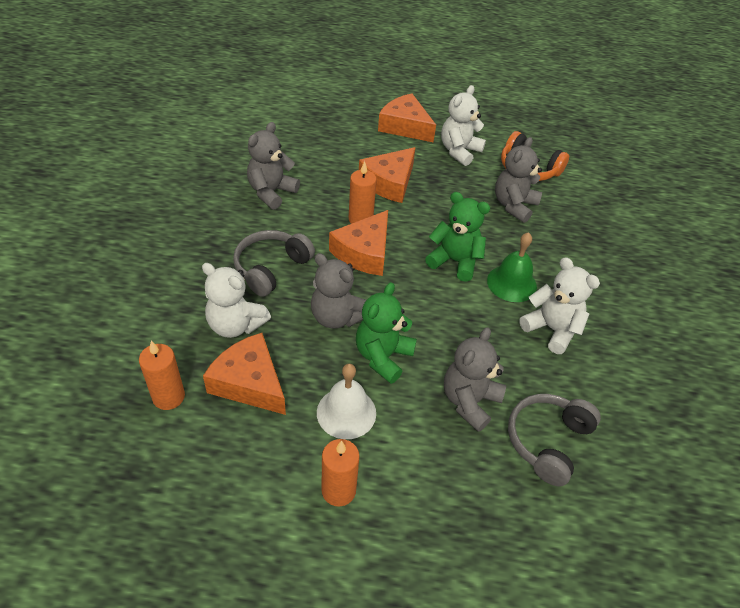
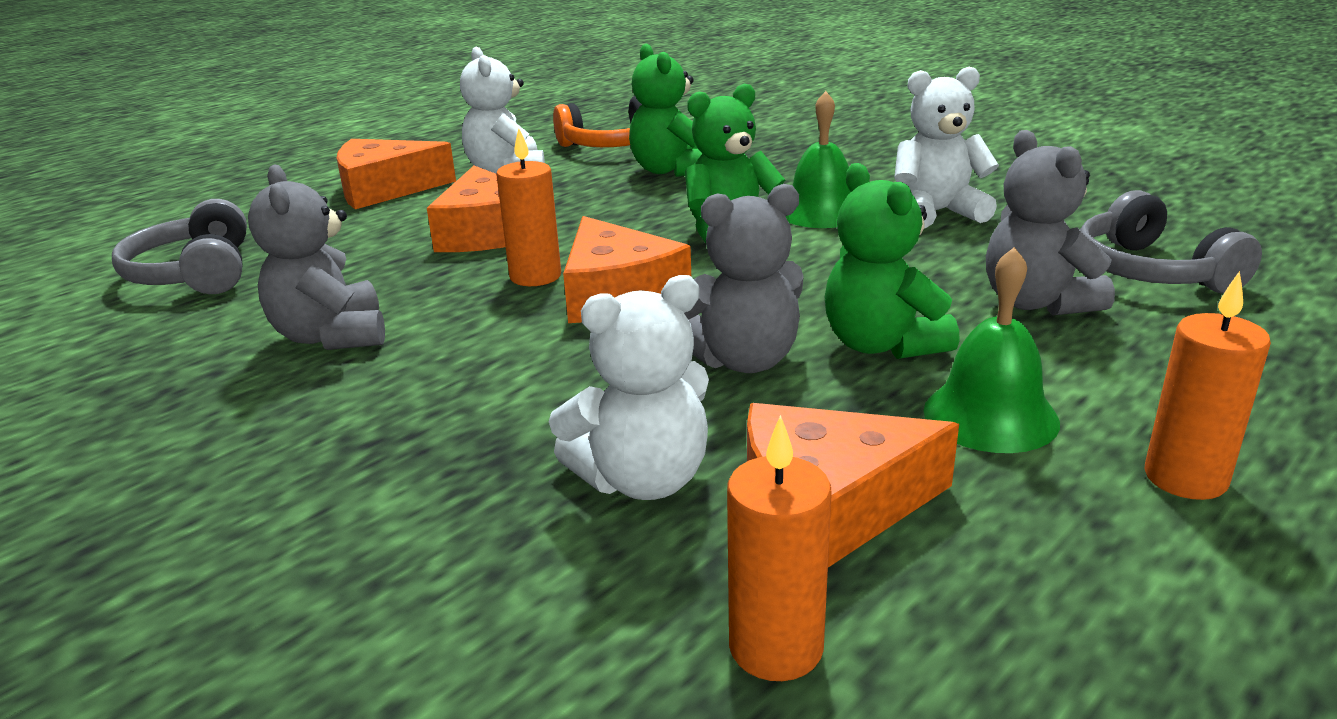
camera: 50 degrees left, 20 degrees down
grey headphones [233,230,315,297] -> grey headphones moved to [112,199,247,294]
white bell [317,364,376,439] -> green bell [924,247,1060,453]
grey teddy bear [495,137,542,223] -> green teddy bear [629,44,703,177]

